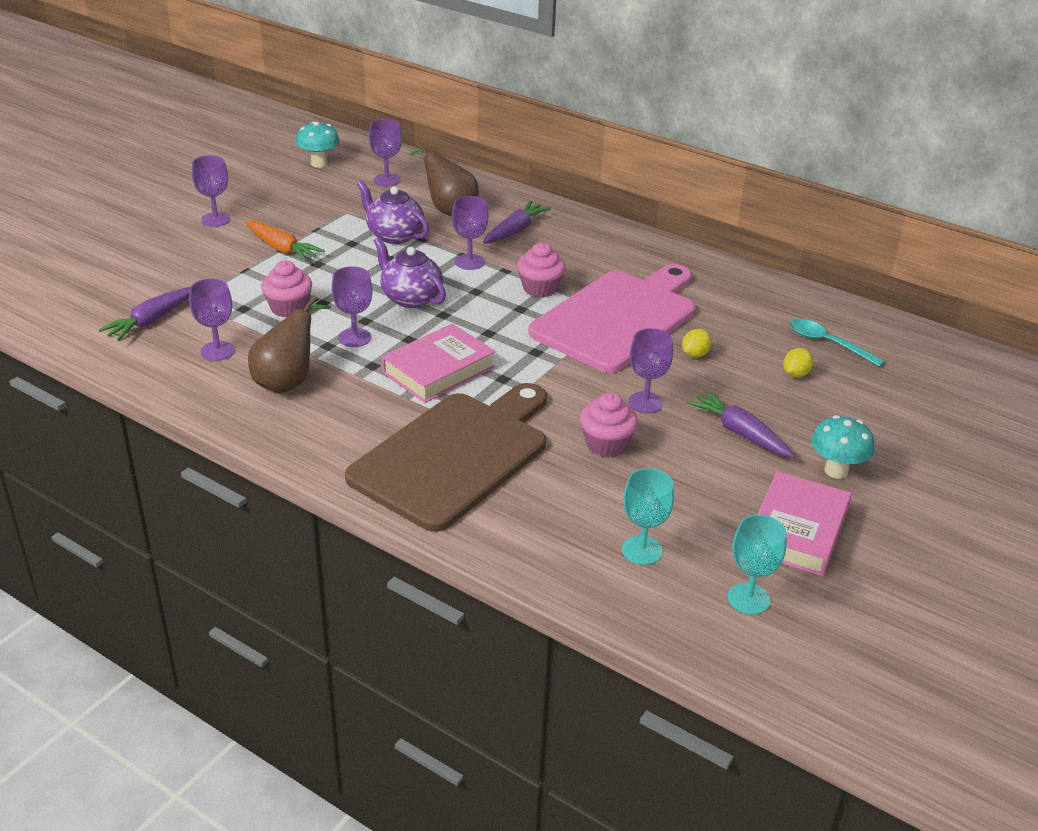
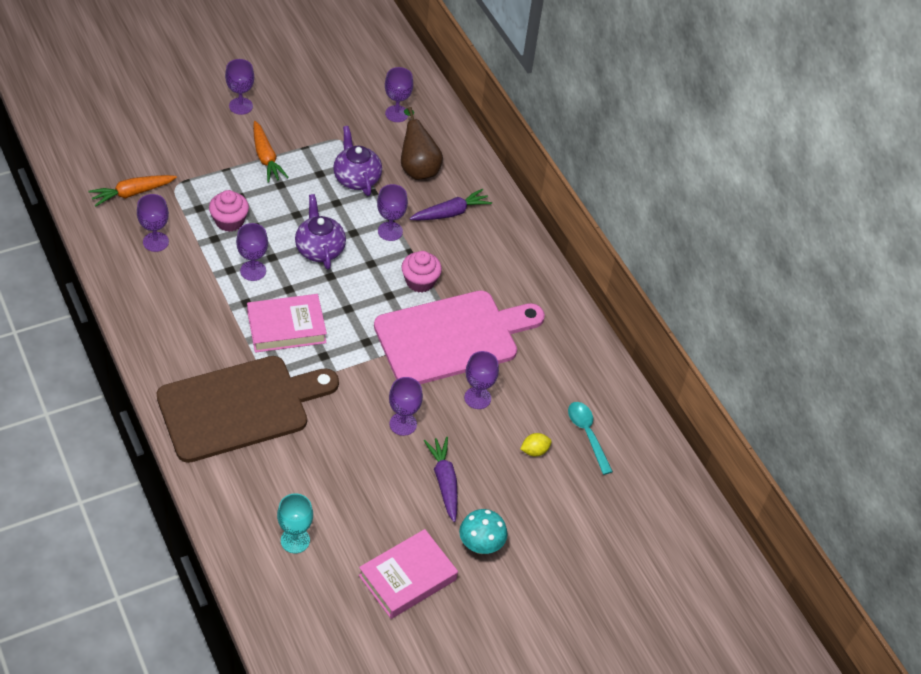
camera: 25 degrees right, 15 degrees up
purple carrot [99,287,190,341] -> orange carrot [89,175,177,207]
brown pear [248,295,331,393] -> none
turquoise mushroom [296,122,340,168] -> none
pink cupcake [580,393,638,457] -> none
yellow lemon [682,329,712,357] -> purple goblet [464,351,499,409]
turquoise goblet [727,515,787,615] -> none

